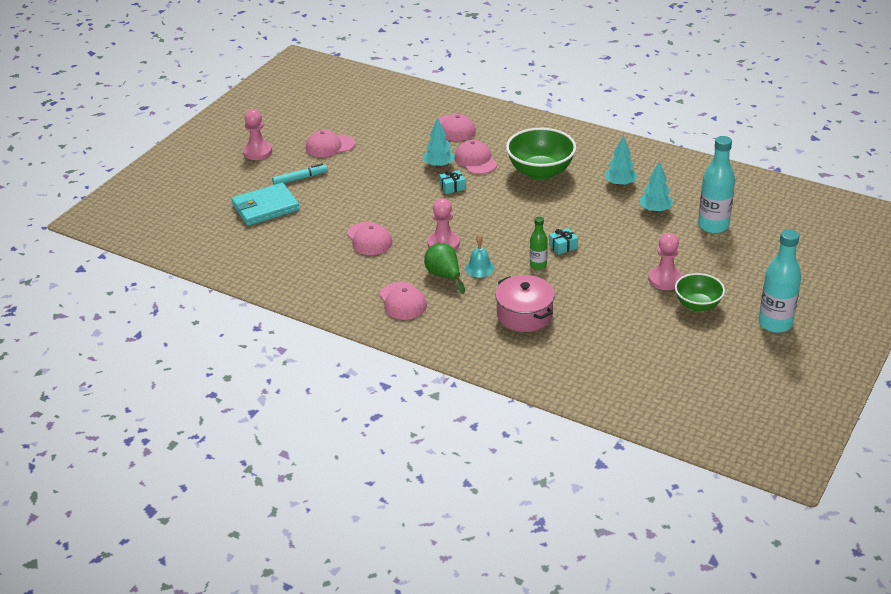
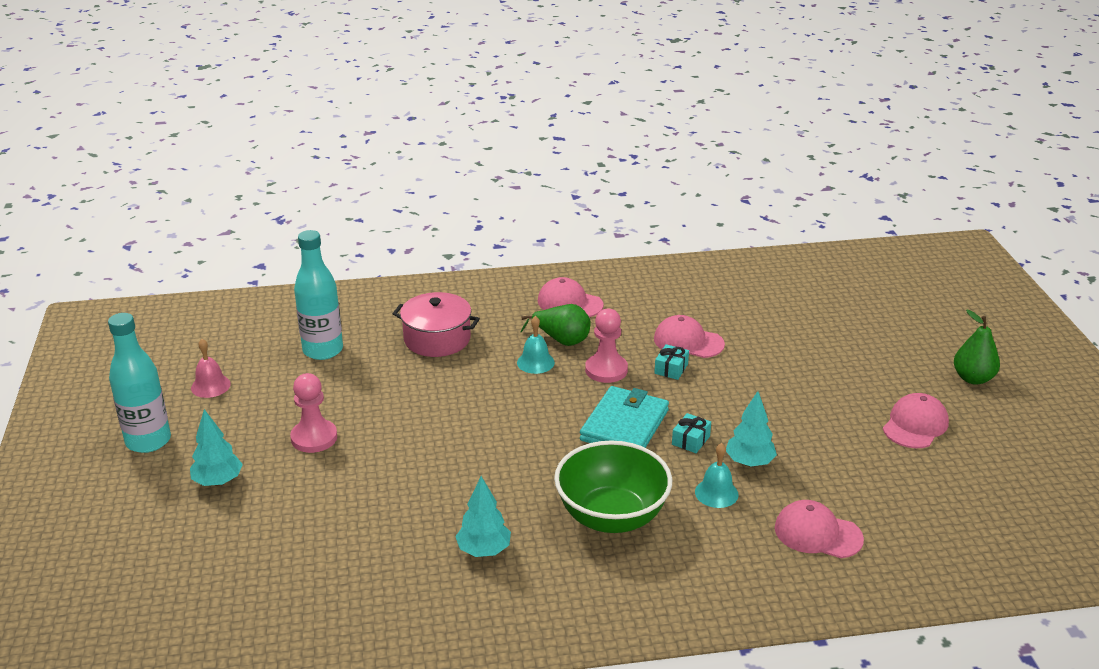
camera: 140 degrees right, 5 degrees down
turquoise wallet [232,183,300,226] -> turquoise wallet moved to [580,386,669,448]
pink pawn [243,109,272,160] -> green pear [954,310,1000,385]
turquoise marker [272,163,327,185] -> none
pink cap [454,140,497,174] -> turquoise bell [695,443,738,508]
green bottle [530,217,548,270] -> none
turquoise gift [549,228,578,255] -> turquoise gift moved to [654,344,689,380]
turquoise tree [639,160,673,213] -> turquoise tree moved to [190,409,243,486]
green bowl [675,273,725,312] -> none
turquoise bottle [698,136,735,233] -> turquoise bottle moved to [294,230,343,360]
none -> pink bell [191,339,231,398]

